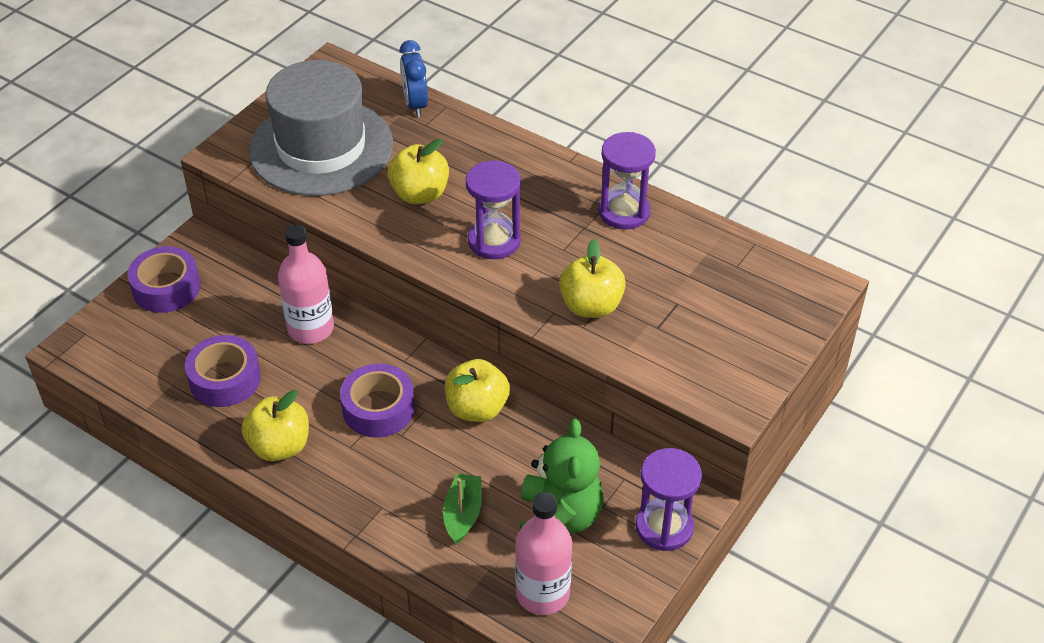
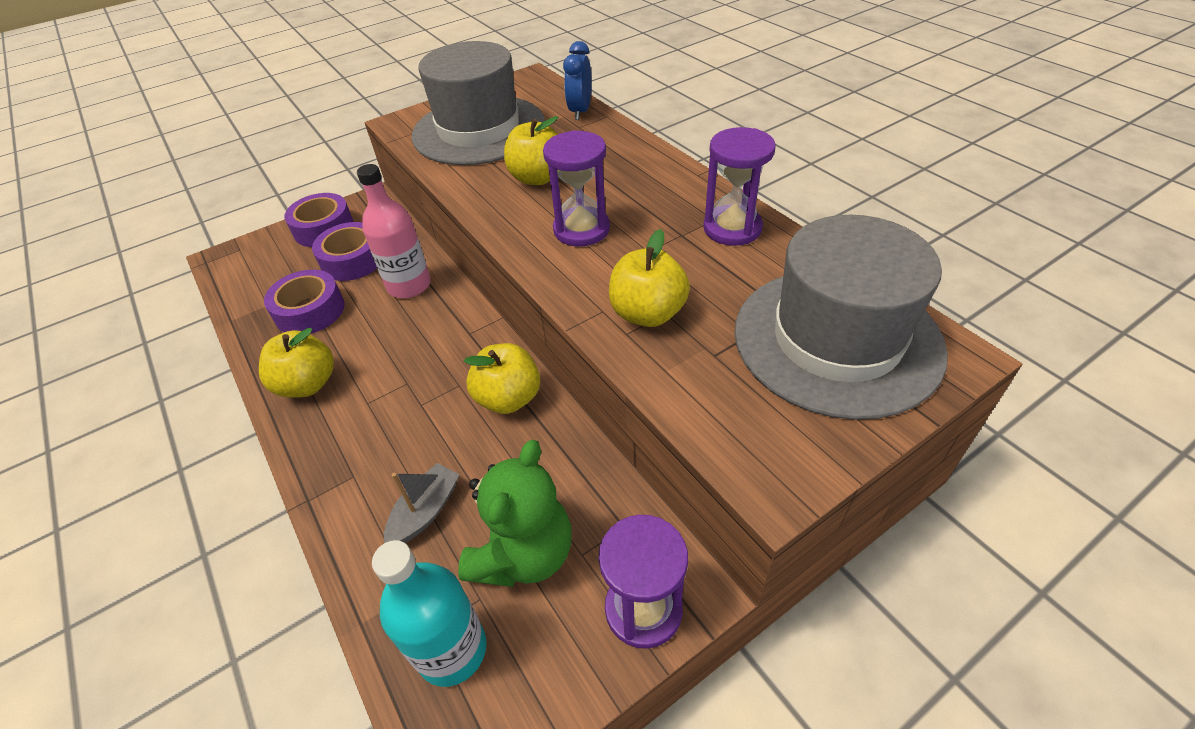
camera: 25 degrees right, 0 degrees up
purple tape [340,364,415,437] -> purple tape moved to [312,222,377,281]
green boat [443,473,482,544] -> grey boat [384,463,460,543]
pink bottle [515,492,572,615] -> turquoise bottle [372,540,487,687]
none -> grey hat [735,215,948,420]

